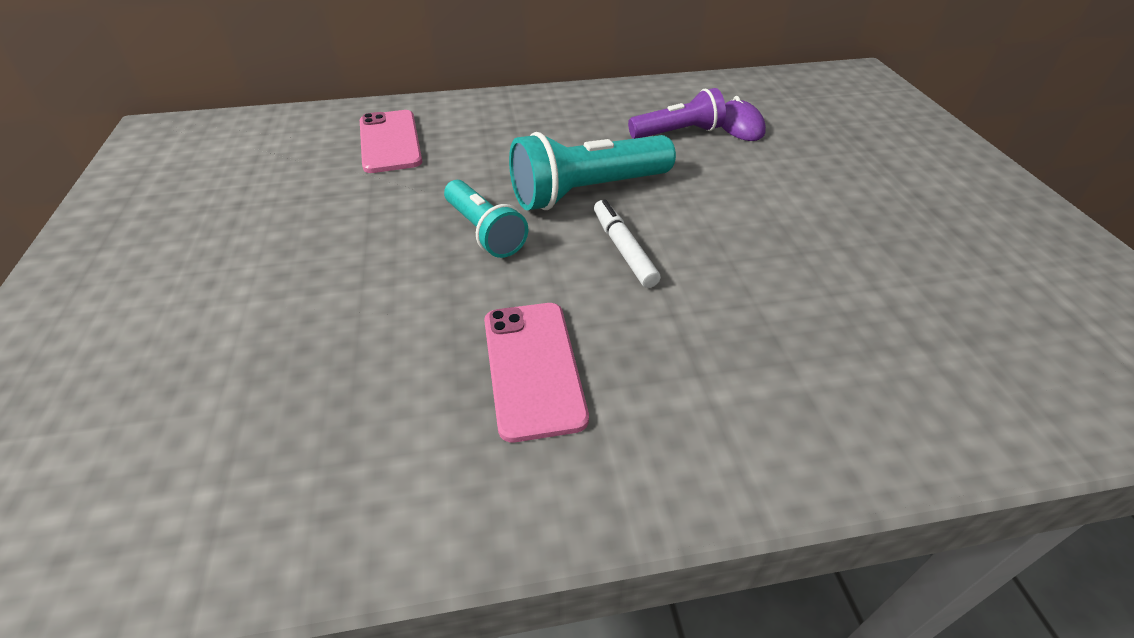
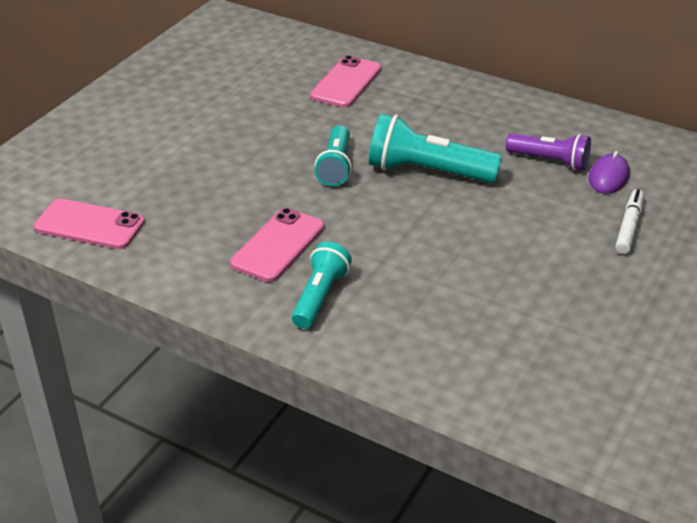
camera: 40 degrees right, 5 degrees down
white marker [594,199,661,288] -> white marker moved to [615,189,644,254]
none -> pink phone [34,199,145,249]
none -> turquoise flashlight [292,242,352,329]

